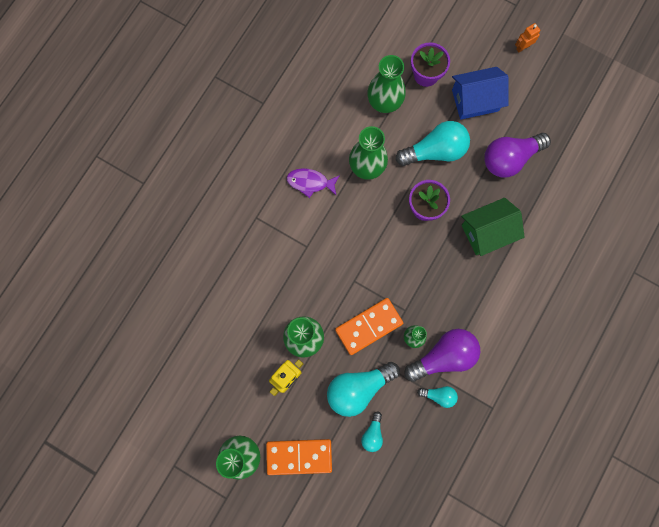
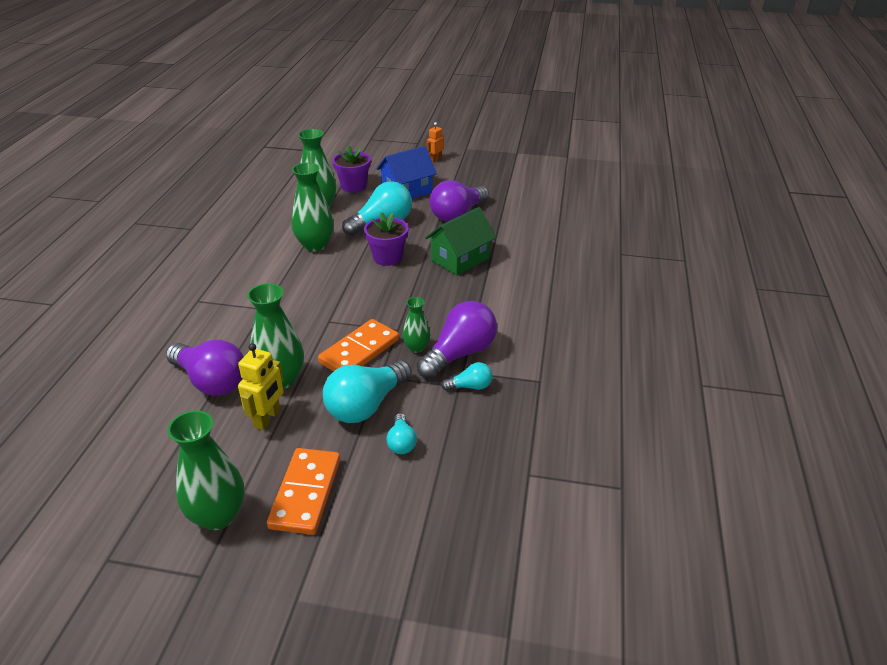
camera: 20 degrees left, 40 degrees down
orange domino [266,439,332,475] -> orange domino turned 60 degrees counterclockwise [267,448,340,535]
purple fish [287,168,340,198] -> none
none -> purple light bulb [166,340,244,396]

